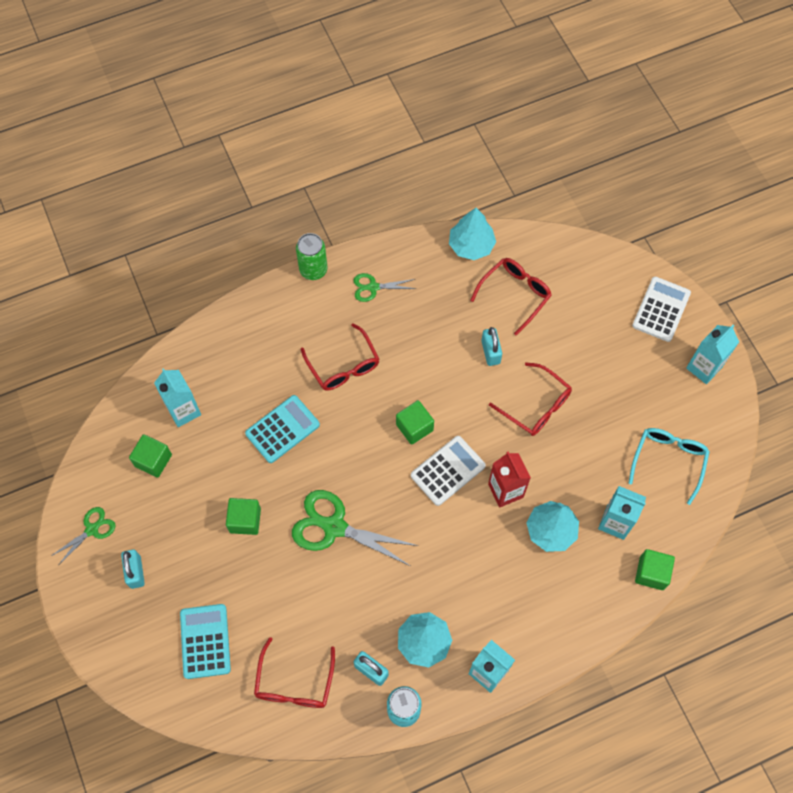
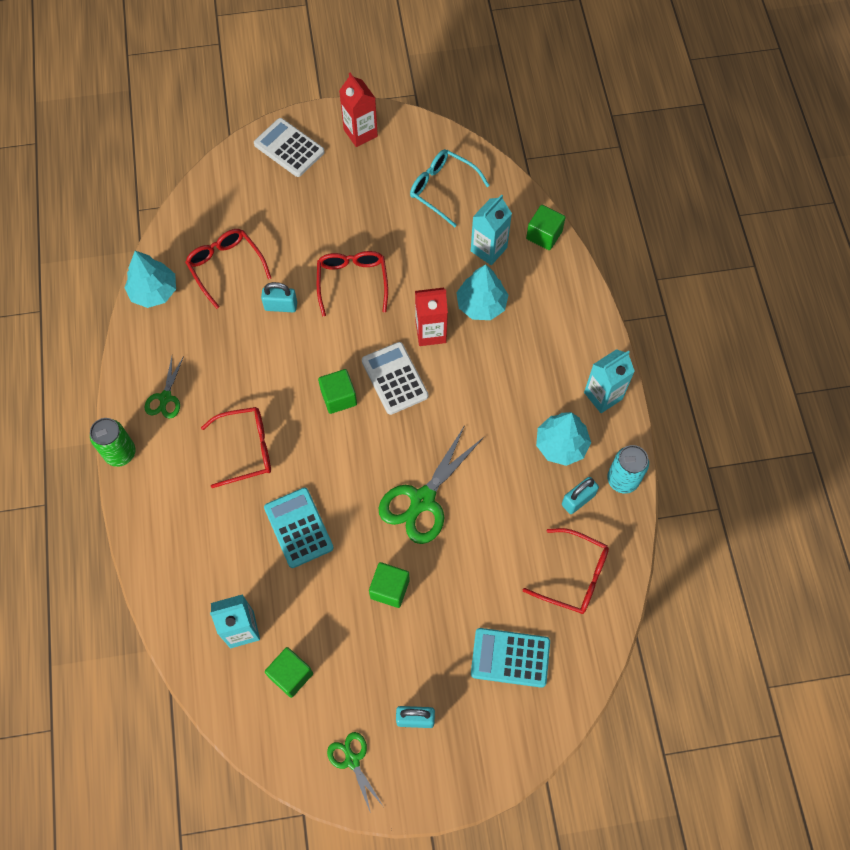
camera: 75 degrees left, 0 degrees up
red glasses [489,362,572,436] -> red glasses turned 60 degrees counterclockwise [317,251,388,316]
turquoise carton [686,325,739,384] -> red carton [339,73,378,147]

